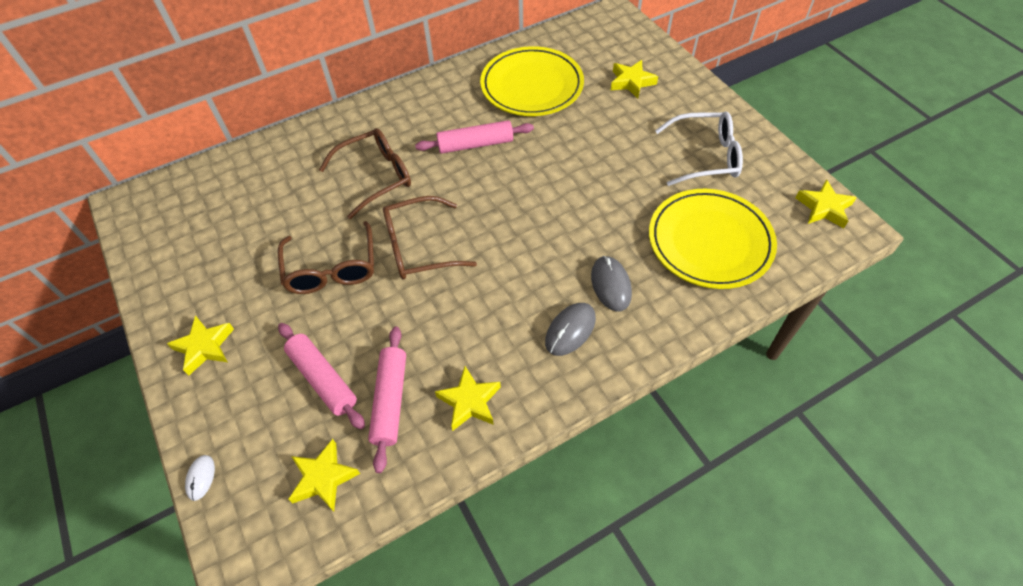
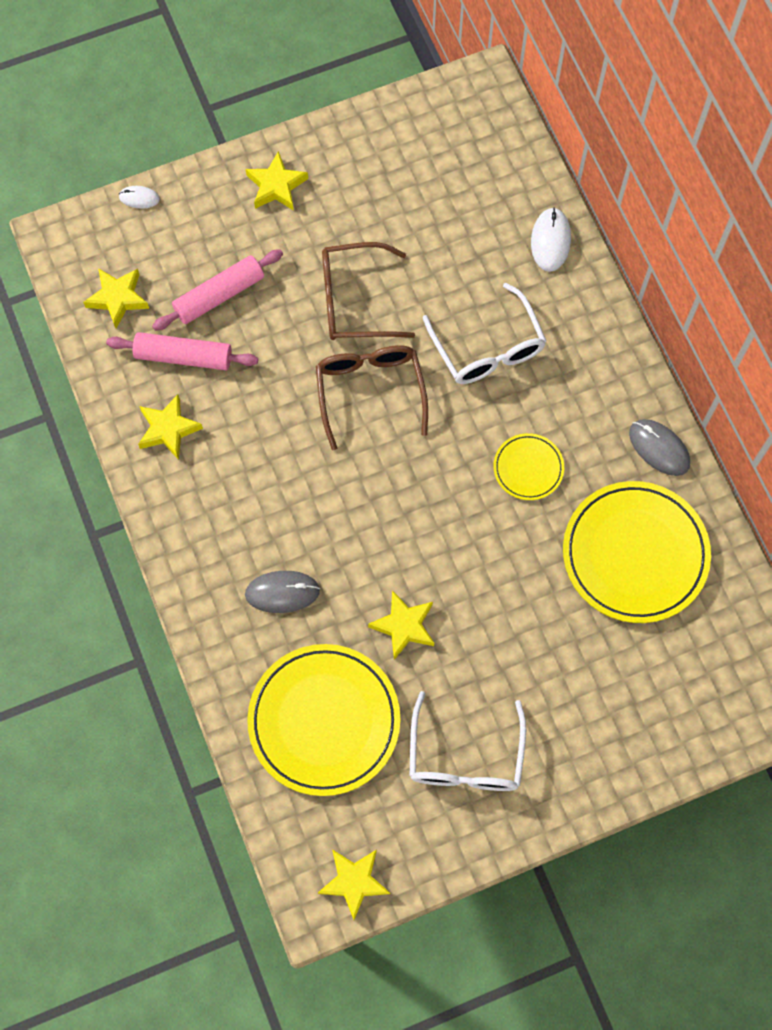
camera: 95 degrees right, 15 degrees up
brown glasses [319,128,411,219] -> white glasses [423,283,546,384]
pink rolling pin [415,120,534,154] -> yellow plate [493,433,564,500]
grey mouse [545,303,596,356] -> grey mouse moved to [629,419,690,476]
yellow star [611,60,658,98] -> yellow star moved to [368,590,434,660]
none -> white mouse [531,207,571,272]

